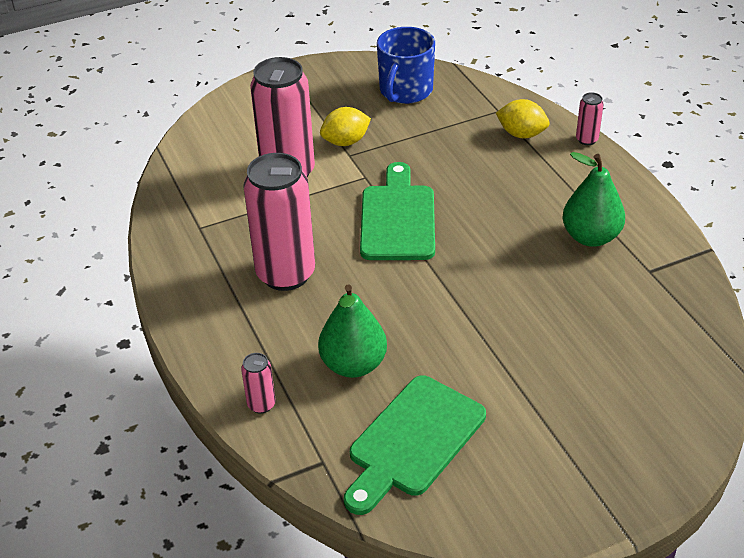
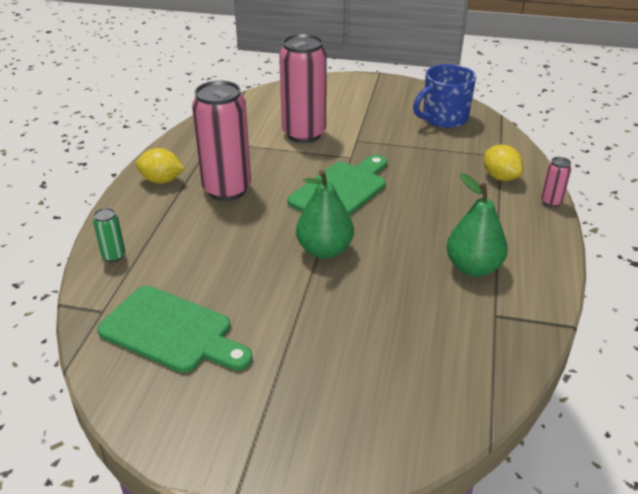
camera: 35 degrees right, 5 degrees down
pink can [241,353,276,414] -> green can [93,208,125,262]
green pear [318,284,387,378] -> green pear moved to [296,170,354,259]
yellow lemon [320,107,371,146] -> yellow lemon moved to [136,148,185,184]
green cutting board [344,376,486,515] -> green cutting board turned 135 degrees counterclockwise [97,286,253,373]

